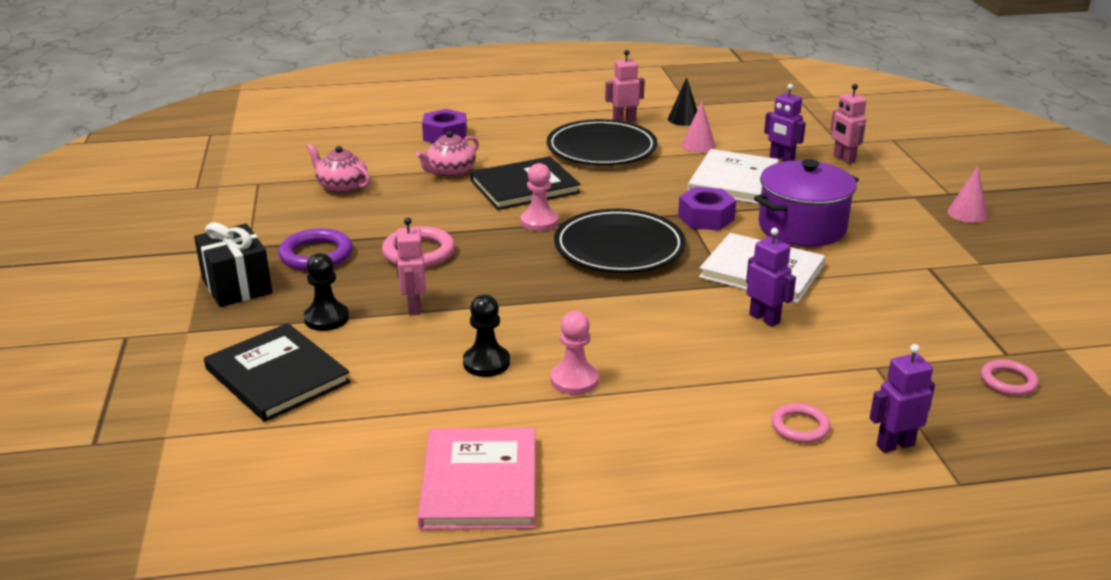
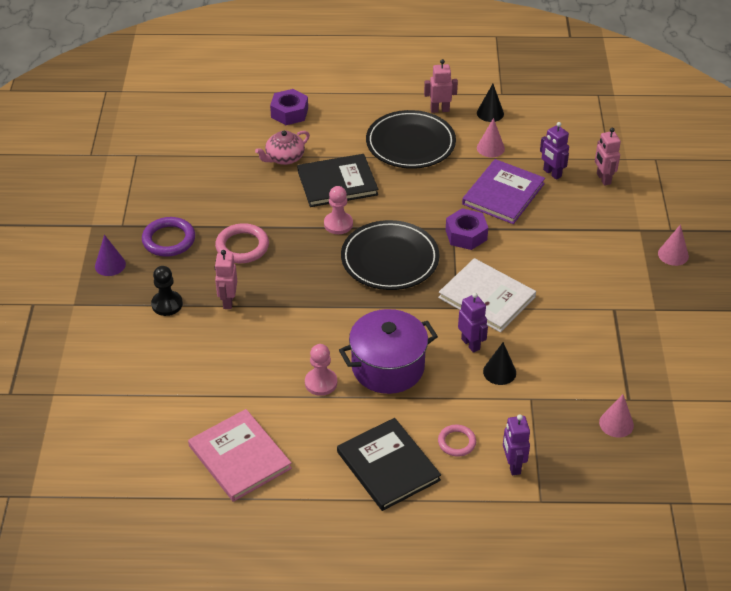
camera: 10 degrees right, 15 degrees up
black gift [194,222,272,307] -> purple cone [95,235,126,276]
black book [204,323,351,422] -> black book moved to [337,418,441,511]
pink teapot [307,144,371,193] -> none
pink book [418,428,535,530] -> pink book turned 45 degrees counterclockwise [188,409,292,502]
black pawn [463,295,510,377] -> none
white book [688,149,779,204] -> purple book [462,159,545,224]
purple pot [754,159,859,247] -> purple pot moved to [339,309,438,394]
purple robot [870,344,935,453] -> purple robot turned 90 degrees counterclockwise [503,414,530,475]
pink ring [981,360,1039,396] -> pink cone [599,394,634,438]
none -> black cone [483,342,516,385]

